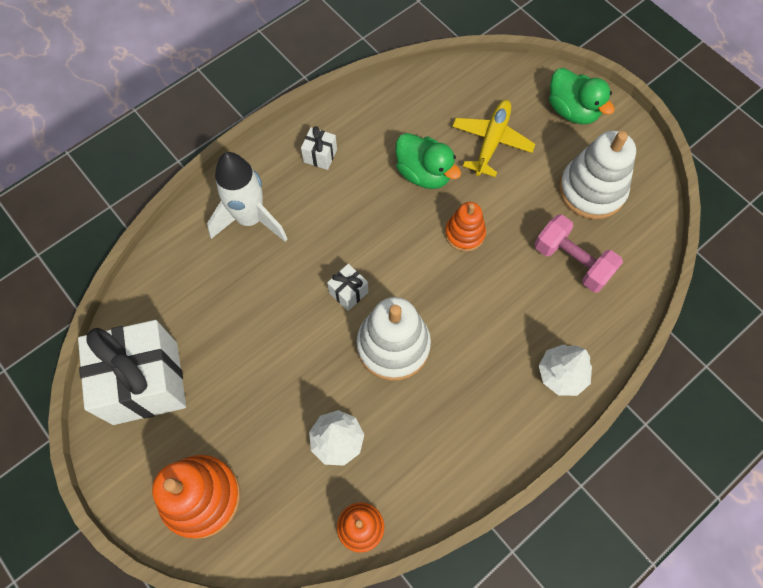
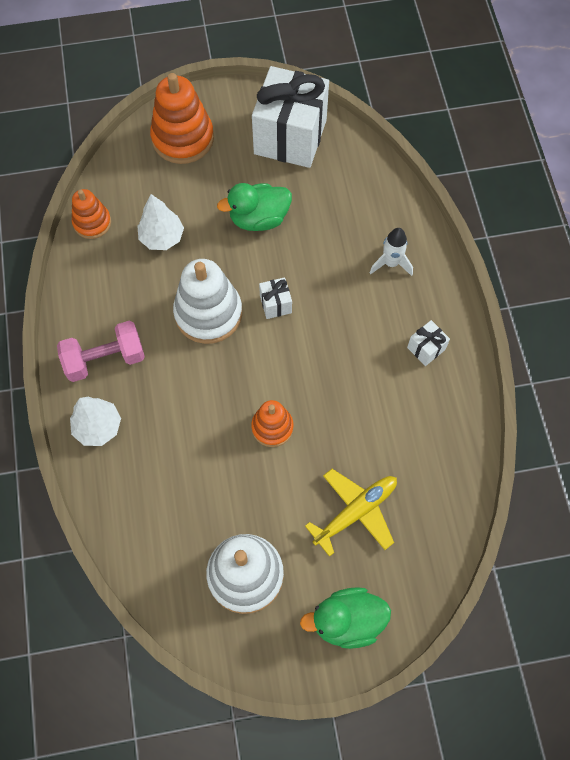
camera: 120 degrees right, 0 degrees up
white rocket [207,152,287,242] -> white rocket [370,228,413,276], size x0.57
green duck [395,133,461,189] -> green duck moved to [217,183,292,231]
yellow plane [452,100,535,177] -> yellow plane turned 90 degrees counterclockwise [305,469,397,557]
pink dumbbell [535,214,623,292] -> pink dumbbell moved to [57,321,145,382]

